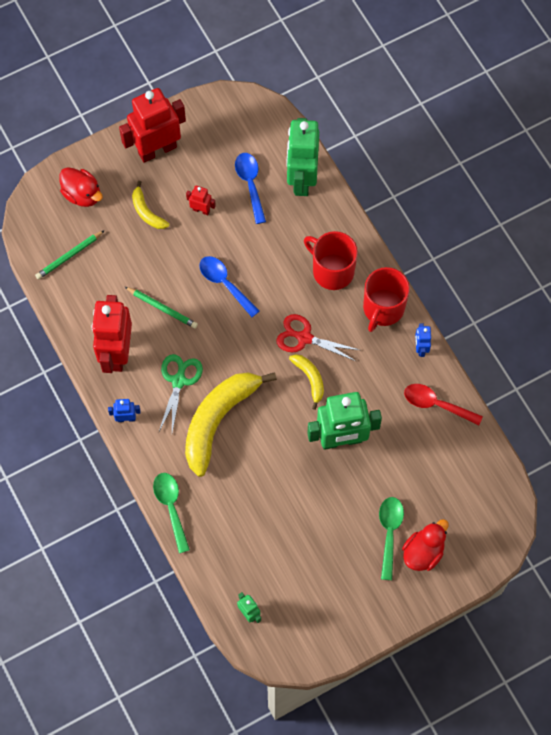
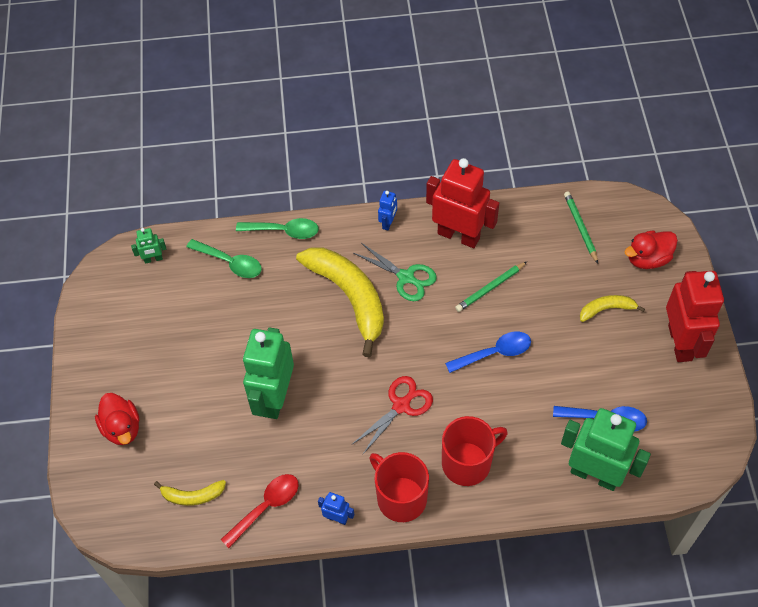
camera: 115 degrees right, 10 degrees down
red robot [186,186,216,215] -> none
yellow banana [289,354,324,410] -> yellow banana moved to [154,480,226,506]
green spoon [379,497,404,580] -> green spoon moved to [186,239,262,278]

